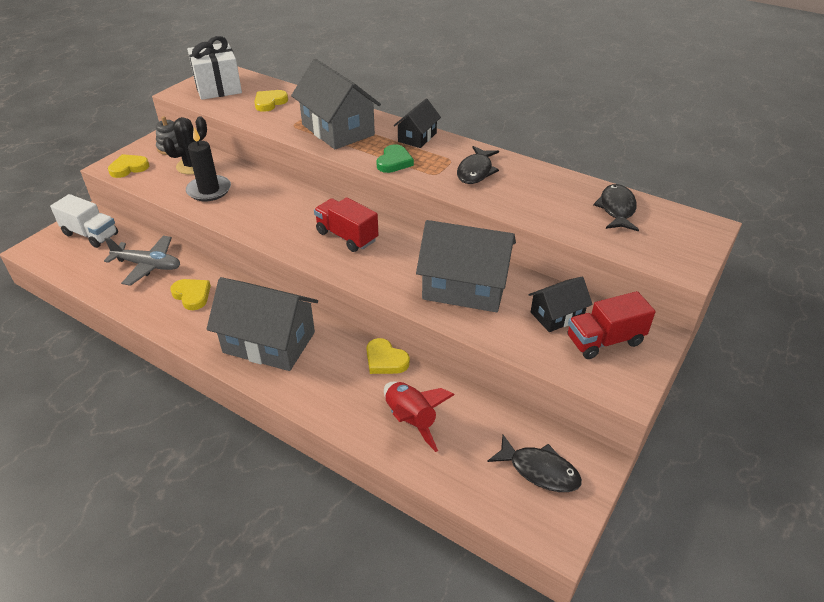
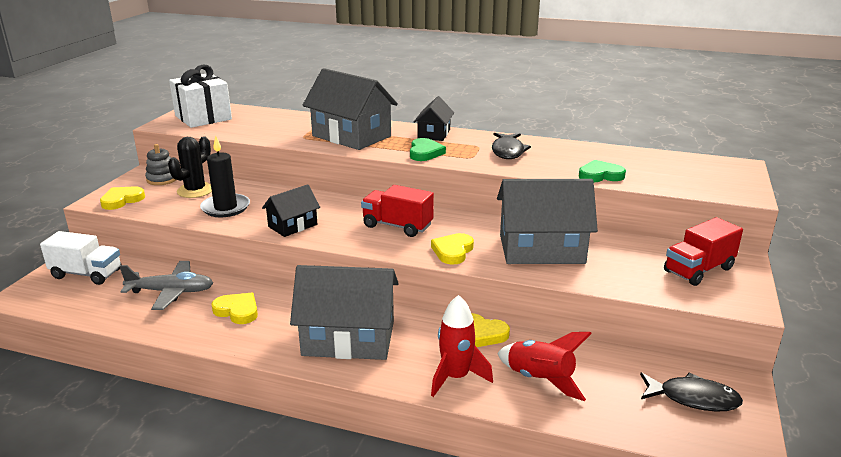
camera: 15 degrees left, 15 degrees down
yellow heart [254,90,288,112] -> yellow heart moved to [431,233,474,265]
black house [529,277,593,332] -> black house moved to [262,184,320,237]
black fish [593,184,639,231] -> none
none -> red rocket [431,295,493,397]
none -> green heart [579,160,626,182]

